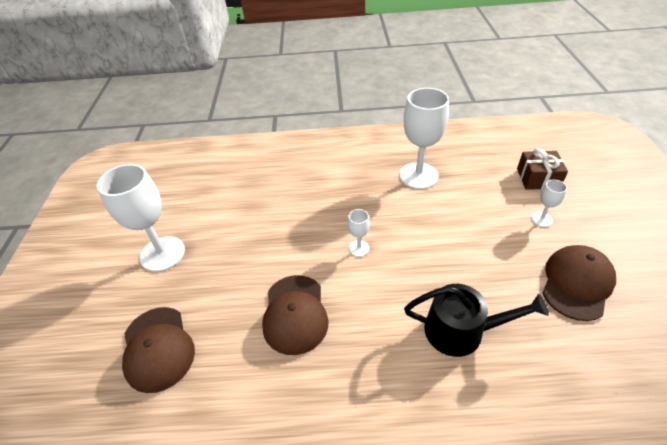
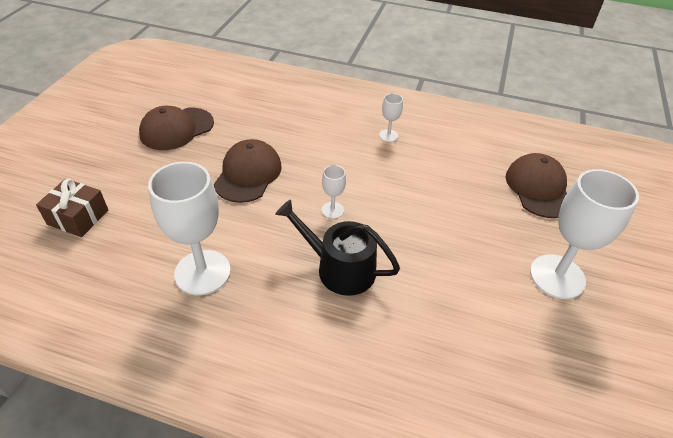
camera: 165 degrees left, 0 degrees up
brown cap [262,275,329,355] -> brown cap moved to [214,139,282,203]
black watering can [404,284,549,357] -> black watering can moved to [275,200,400,296]
white goblet [531,179,567,227] -> white goblet moved to [379,93,403,142]

